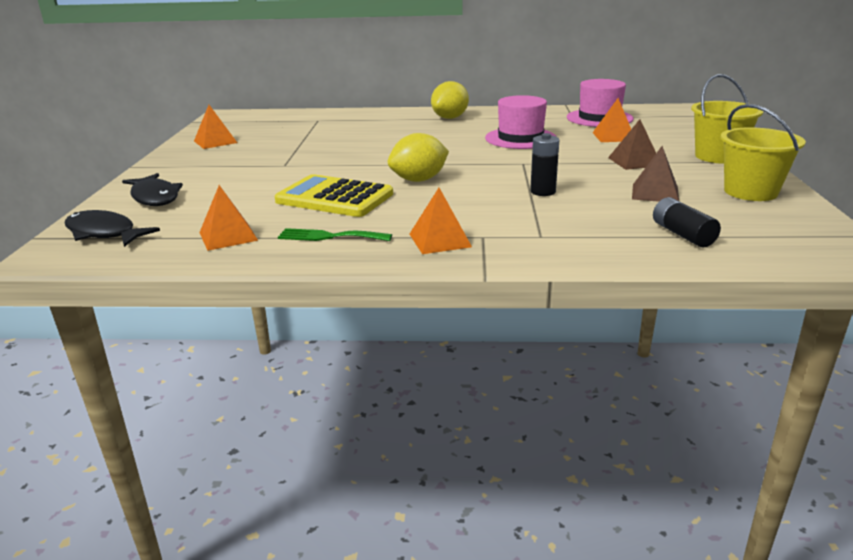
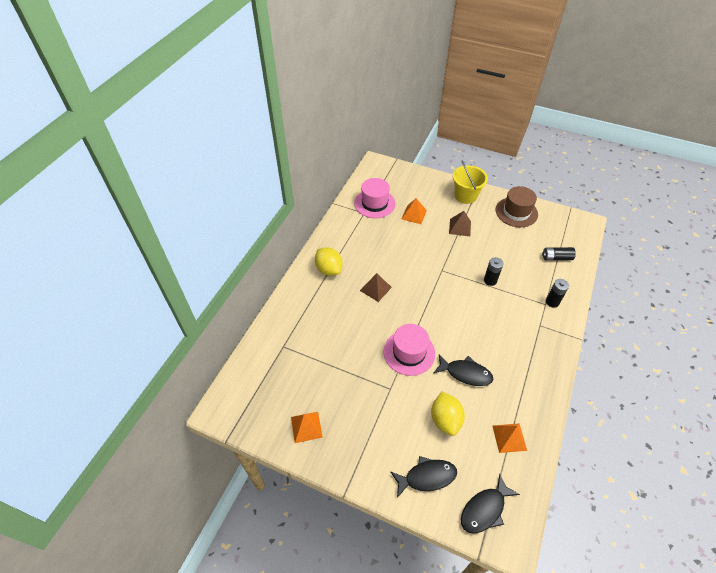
camera: 70 degrees left, 25 degrees up
yellow calculator [275,174,393,217] -> black fish [434,354,493,386]
green fork [278,228,392,241] -> none
yellow lemon [388,133,449,182] -> yellow lemon moved to [431,392,465,436]
orange pyramid [410,188,472,254] -> none
pink hat [485,95,556,149] -> pink hat moved to [384,324,435,376]
brown pyramid [632,146,679,202] -> brown pyramid moved to [360,273,392,302]
yellow bucket [721,104,806,201] -> brown hat [496,186,538,227]
none -> black battery [546,279,569,308]

